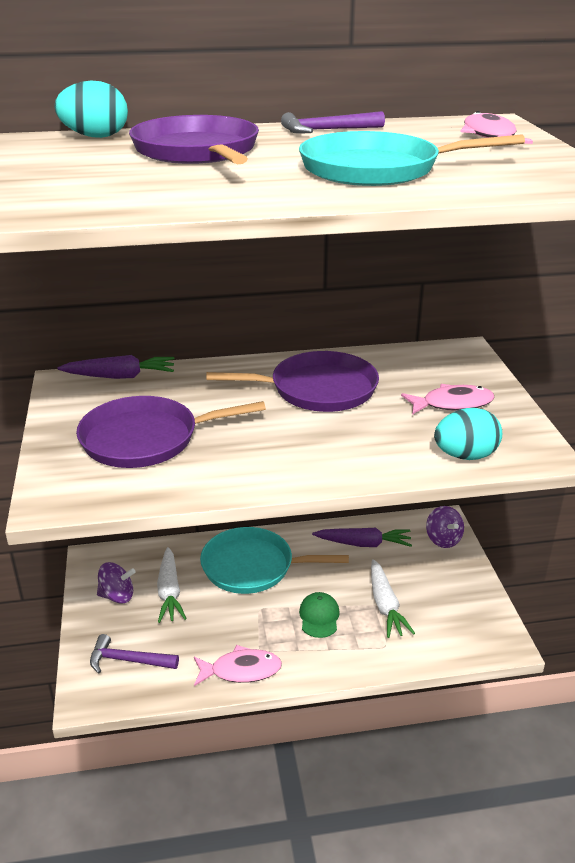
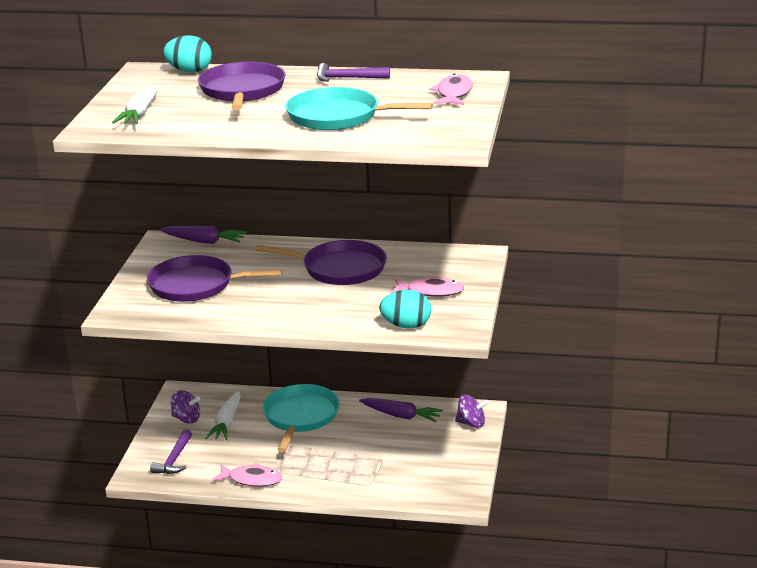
camera: 20 degrees right, 5 degrees down
purple hammer [90,634,179,673] -> purple hammer turned 105 degrees counterclockwise [150,429,192,474]
turquoise pan [200,527,349,594] -> turquoise pan turned 75 degrees clockwise [263,384,340,452]
green cap [299,592,340,638] -> none
white carrot [371,559,415,638] -> white carrot moved to [112,85,158,124]
purple spinning top [426,506,464,548] -> purple spinning top turned 75 degrees counterclockwise [455,394,489,428]

